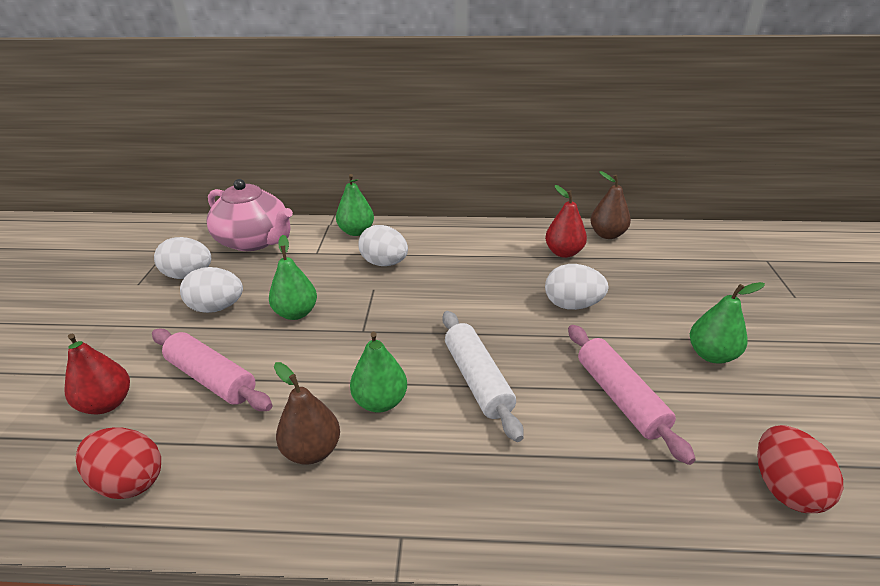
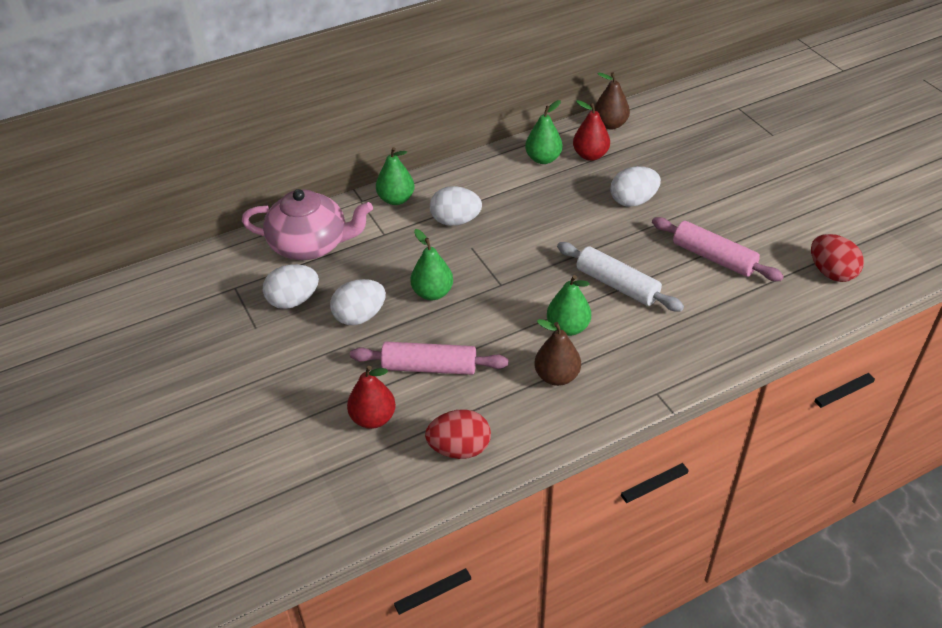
camera: 30 degrees left, 10 degrees up
green pear [690,282,765,364] -> green pear moved to [525,100,563,164]

